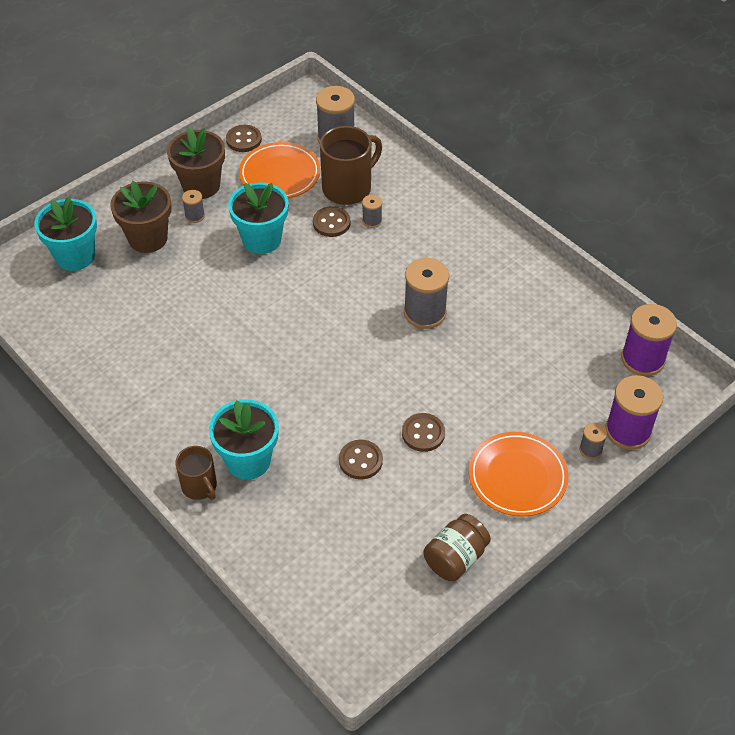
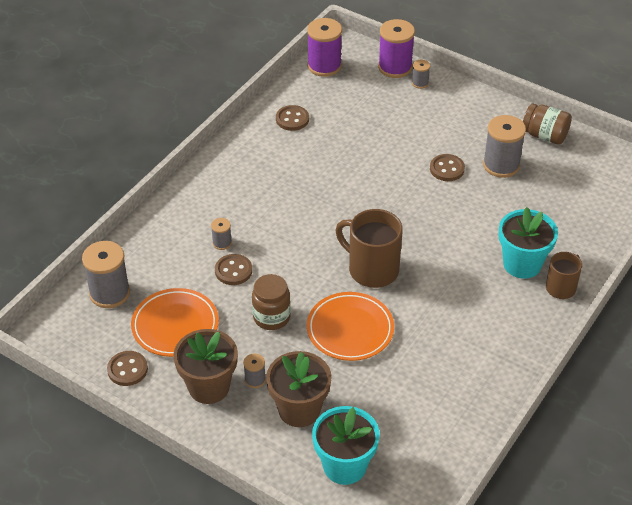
camera: 105 degrees left, 5 degrees down
turquoise flower pot [228,182,289,254] -> brown jar [252,274,291,330]
brown mug [320,126,382,205] -> brown mug moved to [336,209,403,288]
brown button [339,439,383,480] -> brown button moved to [276,105,309,131]
grey spool [404,258,449,329] -> grey spool moved to [483,115,526,178]
orange plate [469,432,569,517] -> orange plate moved to [307,292,394,361]

